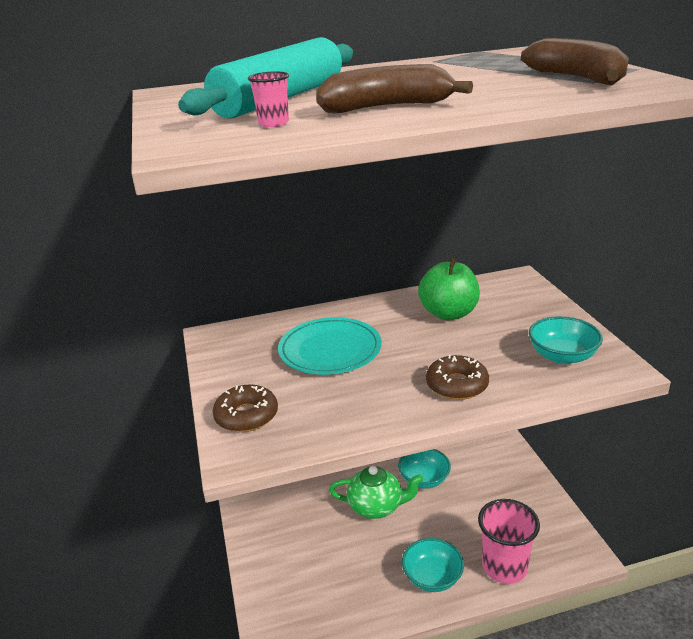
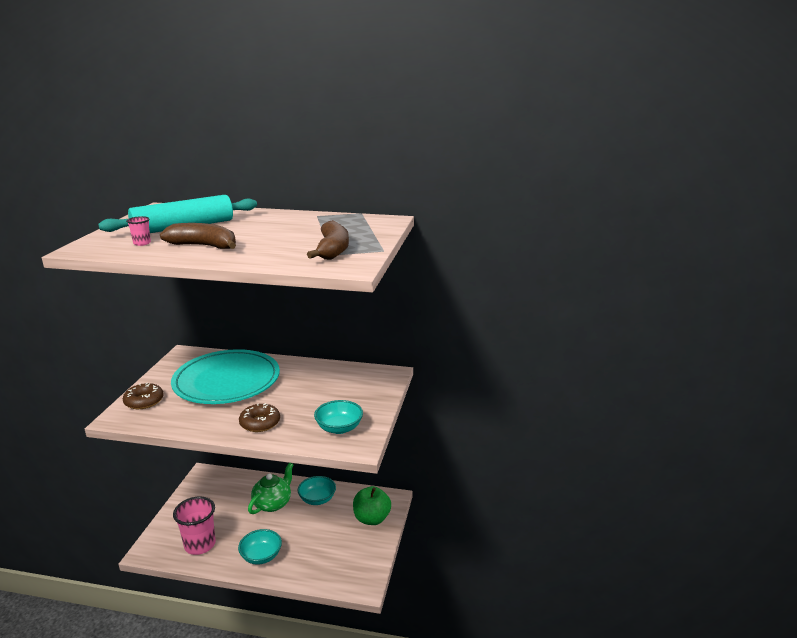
camera: 25 degrees right, 5 degrees down
turquoise plate [278,317,382,375] -> turquoise plate [171,349,280,404], size x1.58
green teapot [329,466,423,519] -> green teapot turned 90 degrees counterclockwise [248,463,294,514]
green apple [418,258,480,320] -> green apple moved to [353,486,391,525]
pink cup [478,499,540,584] -> pink cup moved to [173,496,216,555]

